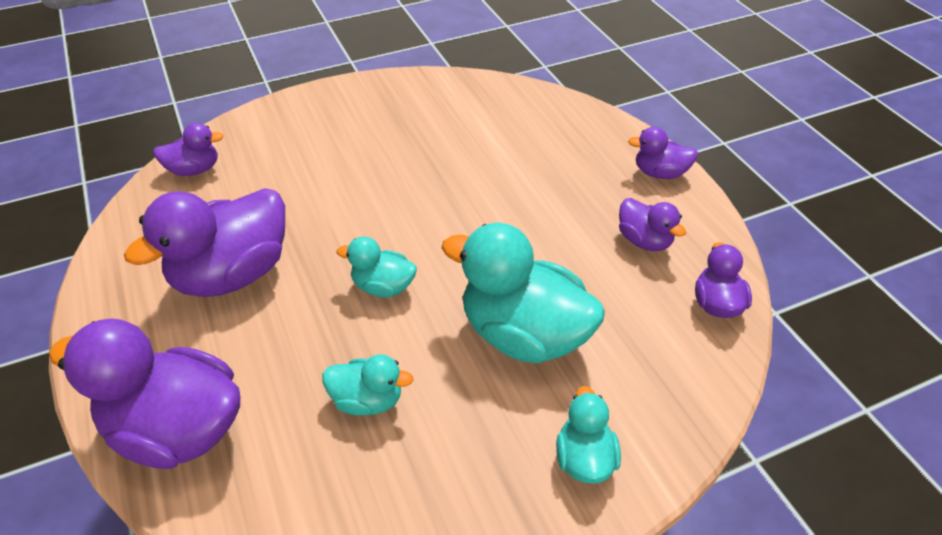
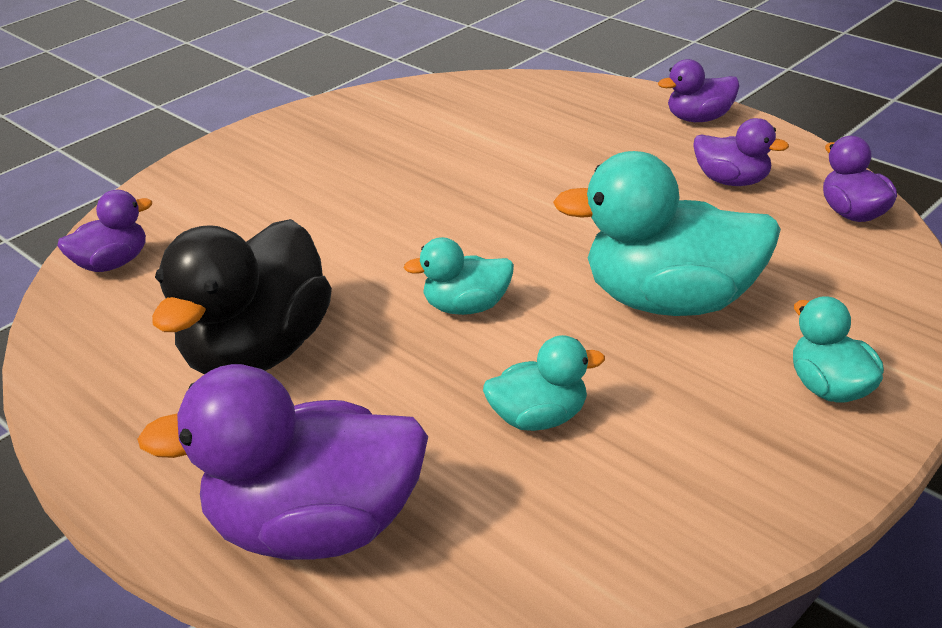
camera: 20 degrees left, 10 degrees down
purple duck [124,188,285,297] -> black duck [152,219,332,374]

